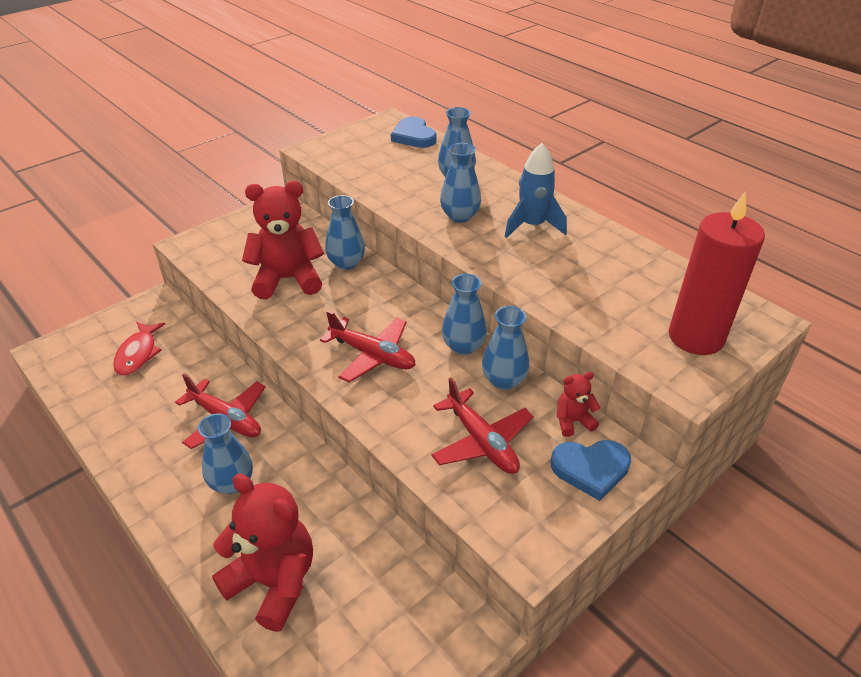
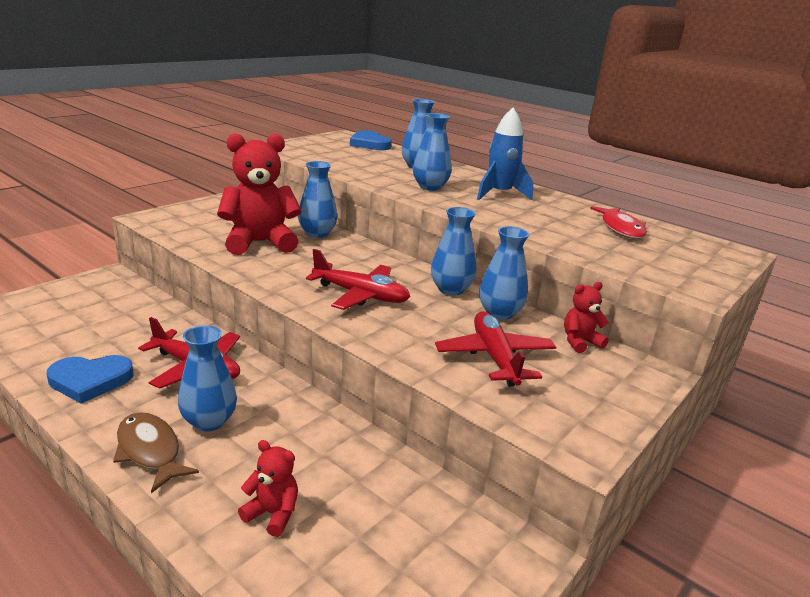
camera: 10 degrees left, 15 degrees down
red fish [113,322,165,376] -> red fish moved to [590,206,647,239]
red teddy bear [212,474,313,632] -> red teddy bear [238,440,298,537], size x0.48
red plane [431,377,534,474] -> red plane turned 150 degrees counterclockwise [435,311,556,387]
blue heart [551,440,631,501] -> blue heart moved to [46,355,133,404]
red candle [668,192,765,355] -> none
none -> brown fish [113,412,199,493]

